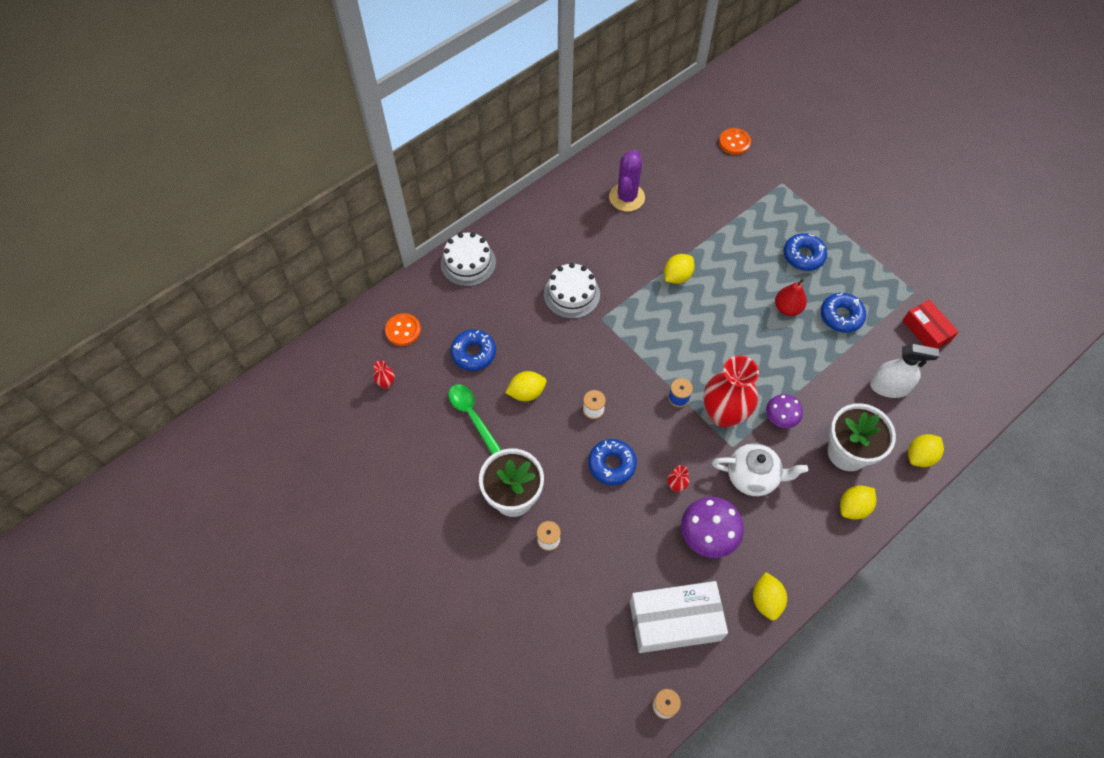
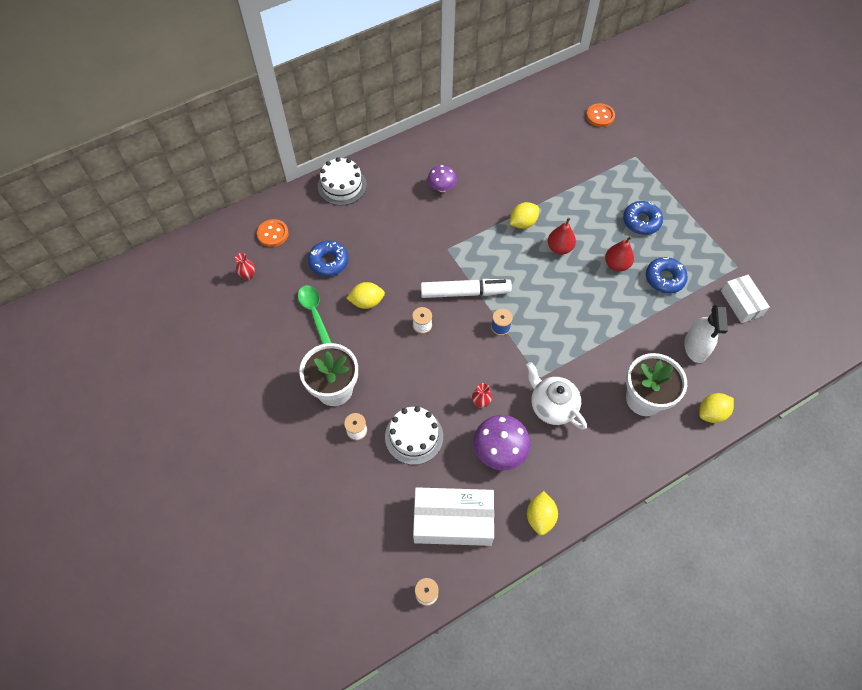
camera: 10 degrees right, 0 degrees up
white cake [544,263,600,319] -> white cake moved to [385,406,443,465]
blue donut [588,439,637,485] -> none
purple cactus [609,150,645,212] -> none
red vase [703,356,759,428] -> none
white teapot [712,443,808,496] -> white teapot turned 150 degrees counterclockwise [526,362,587,430]
purple mushroom [766,394,803,428] -> purple mushroom moved to [428,165,457,192]
yellow lemon [840,485,877,520] -> none
white spray bottle [870,344,939,398] -> white spray bottle turned 75 degrees clockwise [684,304,728,363]
red box [902,300,959,349] -> white box [721,275,770,323]
none -> white marker [421,279,512,298]
none -> red pear [548,218,576,255]

